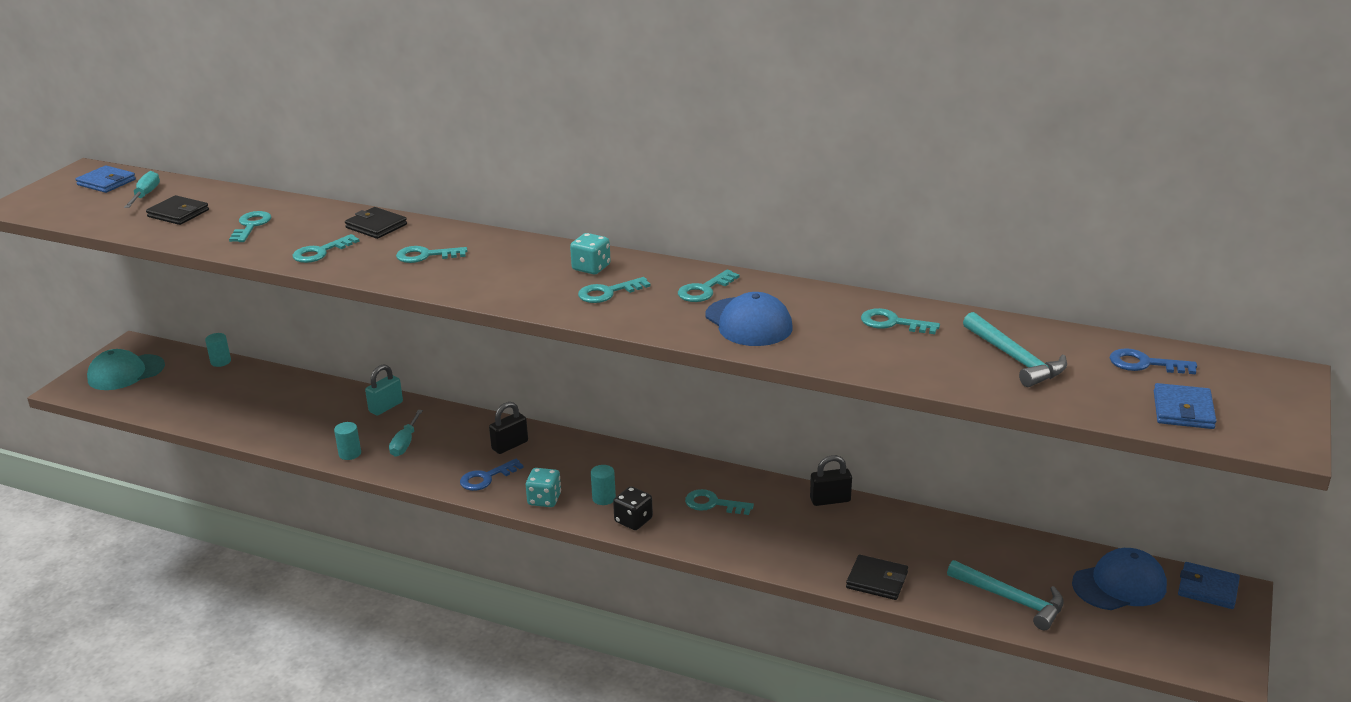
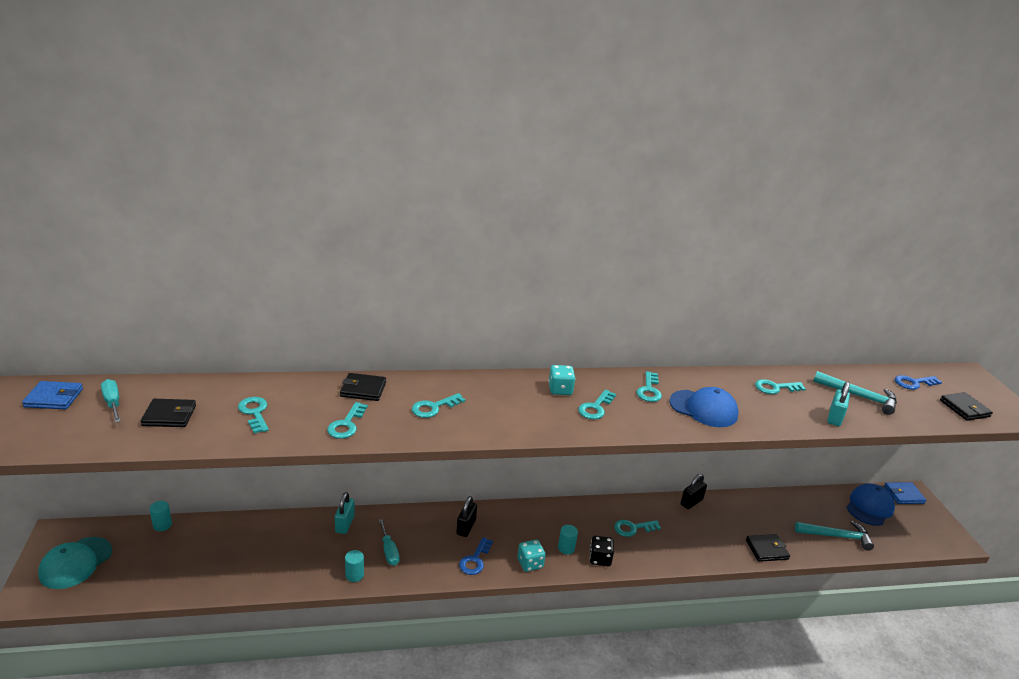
camera: 35 degrees left, 0 degrees up
blue wallet [1154,383,1217,429] -> black wallet [940,392,993,421]
none -> turquoise padlock [827,381,850,426]

